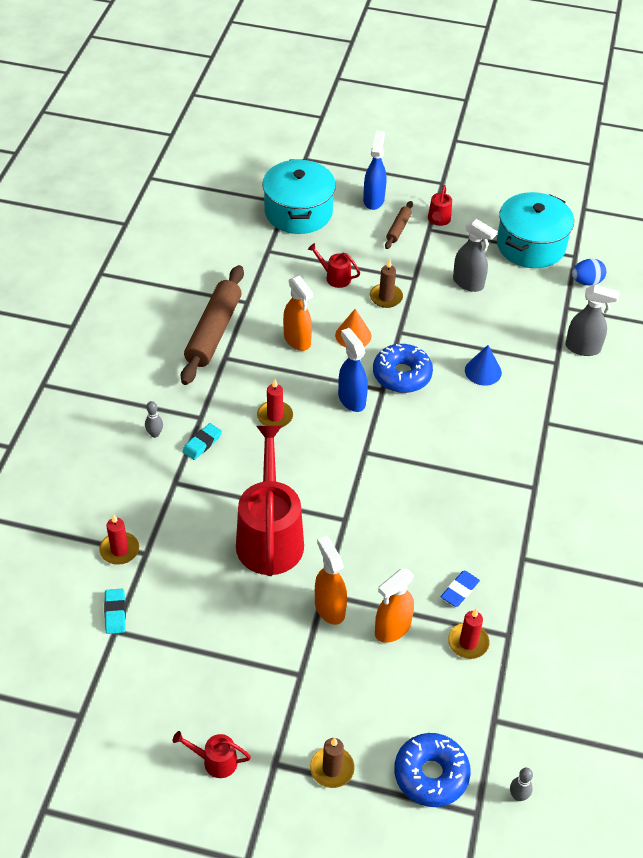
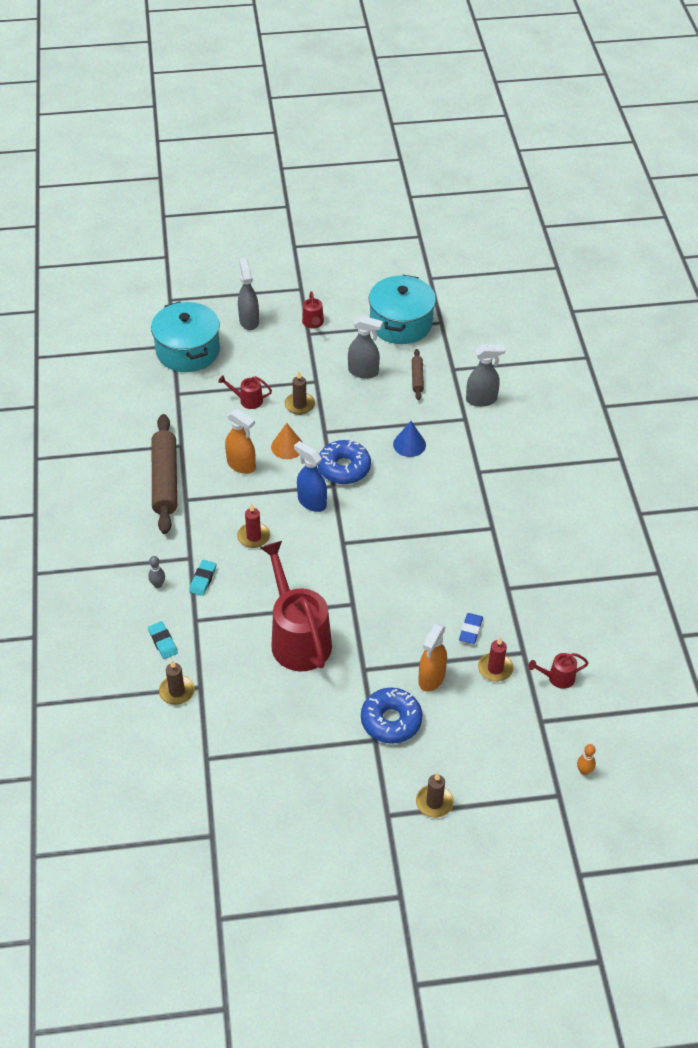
camera: 20 degrees left, 0 degrees up
red candle [99,514,139,565] -> brown candle [159,660,195,705]
turquoise eraser [104,589,126,634] -> turquoise eraser moved to [148,621,178,659]
red watering can [173,731,251,778] -> red watering can moved to [528,653,588,689]
orange spray bottle [315,536,347,625] -> none
blue spray bottle [363,130,386,210] -> grey spray bottle [238,258,259,330]
brown rolling pin [385,201,413,249] -> brown rolling pin moved to [412,349,424,400]
blue donut [394,733,471,807] -> blue donut moved to [361,688,423,744]
grey bowling pin [510,768,533,801] -> orange bowling pin [577,744,596,775]
blue egg [572,259,606,286] -> none

